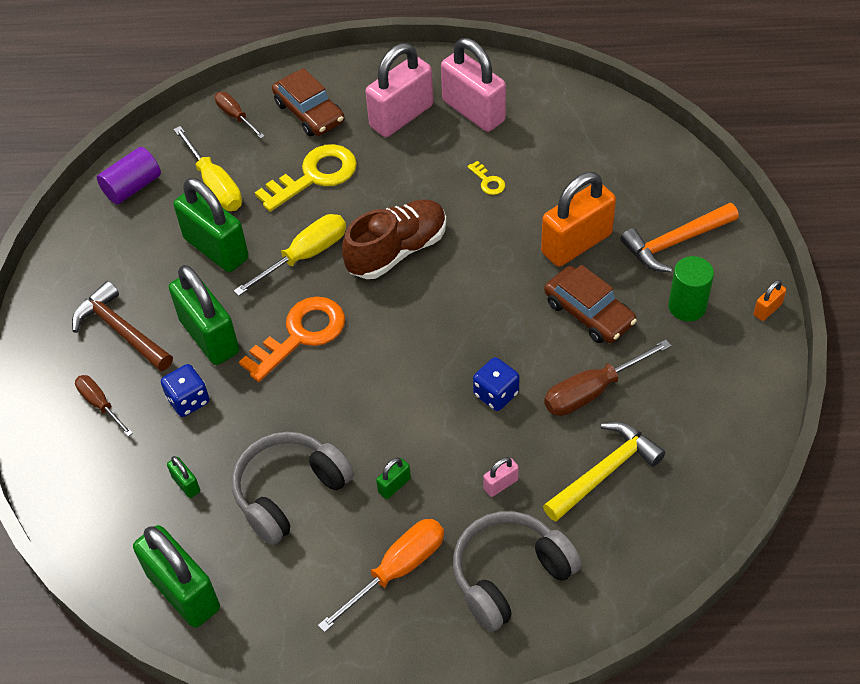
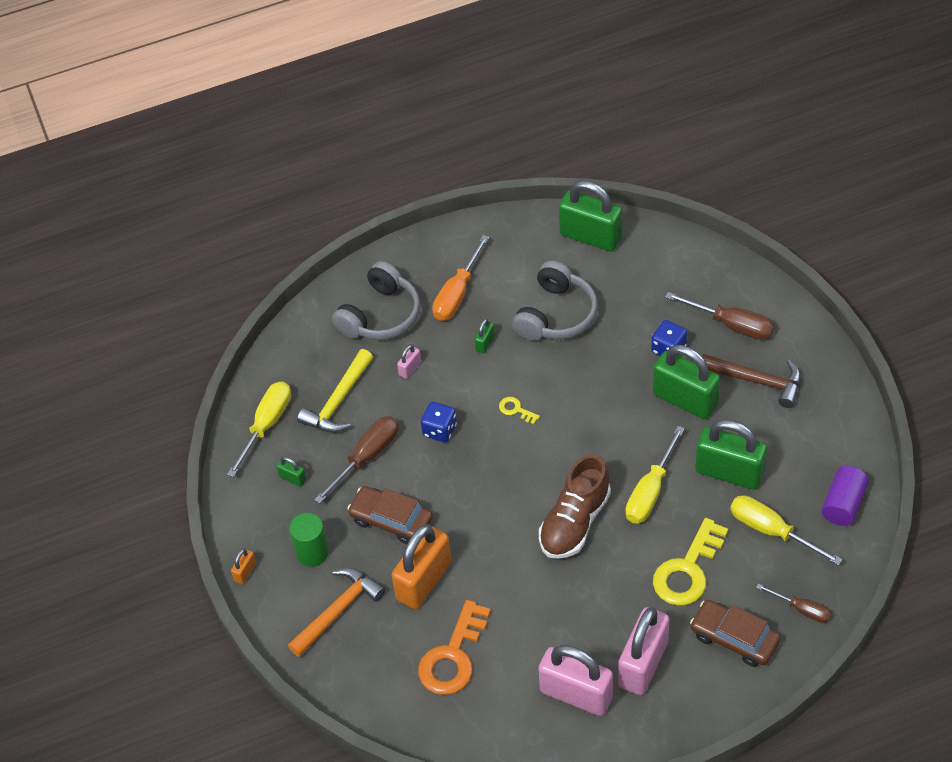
camera: 160 degrees right, 0 degrees up
brown screwdriver [75,375,133,437] -> brown screwdriver [665,292,775,340], size x1.59
green padlock [167,456,200,498] -> green padlock moved to [276,457,306,487]
orange key [239,297,345,382] -> orange key moved to [418,600,491,695]
yellow key [467,161,505,195] -> yellow key moved to [499,397,540,424]
none -> yellow screwdriver [227,382,291,477]

